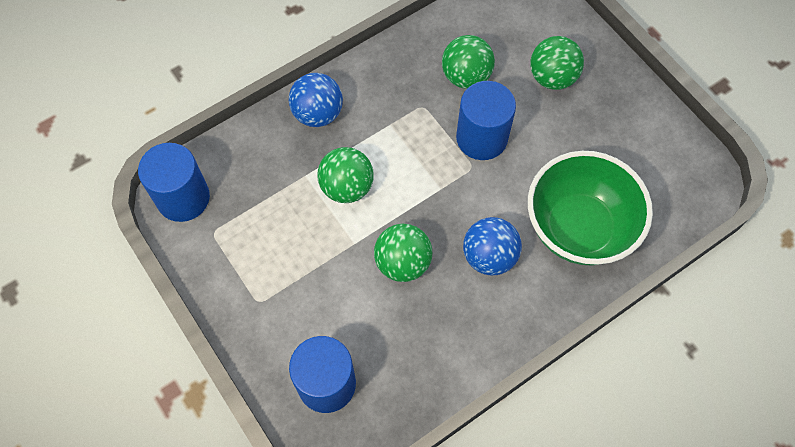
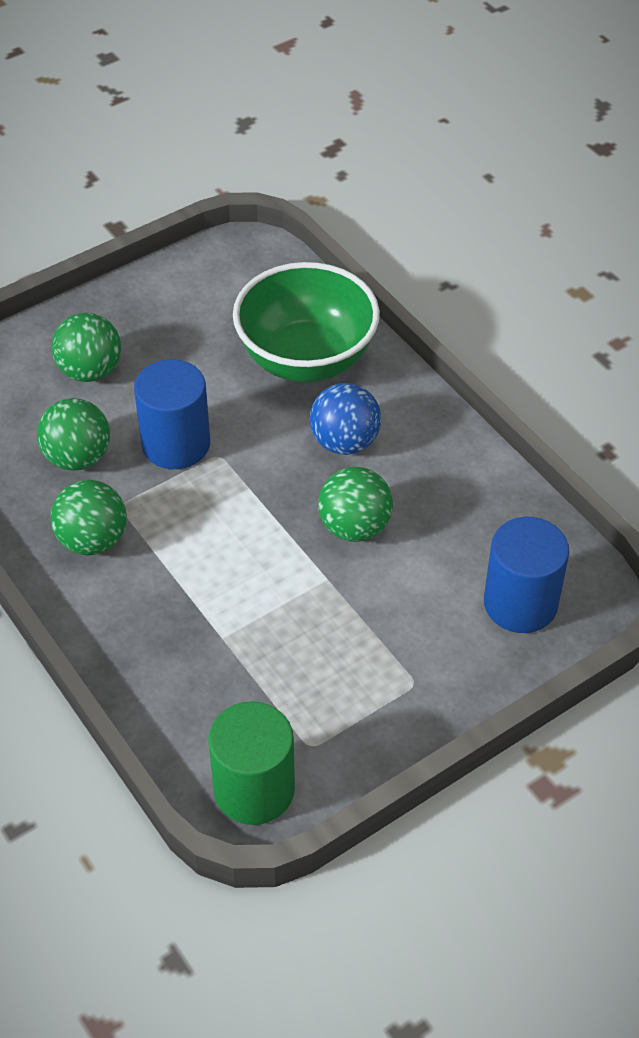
camera: 90 degrees left, 15 degrees down
blue cylinder [138,143,210,222] -> green cylinder [208,701,295,825]
blue ball [289,73,343,127] -> none
green ball [317,147,374,203] -> green ball moved to [51,480,127,555]

